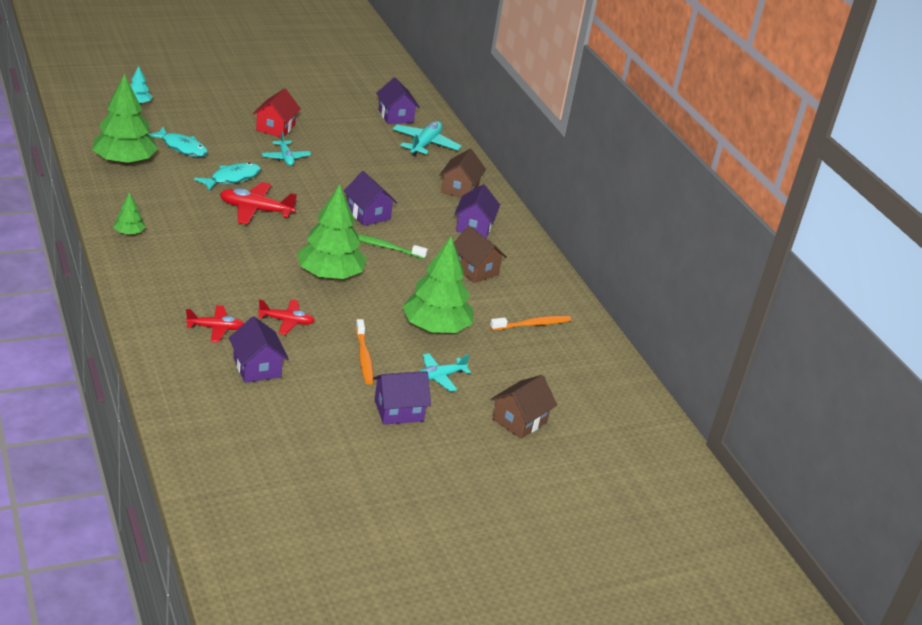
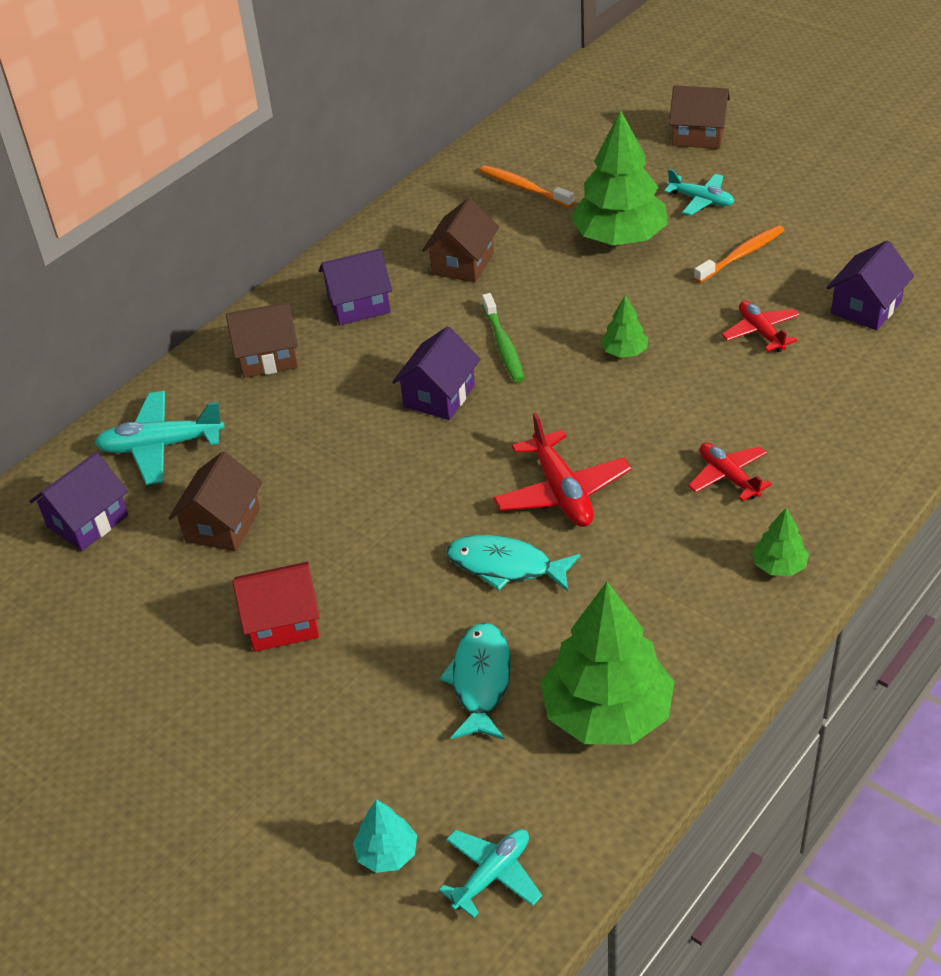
camera: 110 degrees left, 10 degrees up
red plane [186,305,244,342] -> red plane moved to [688,443,772,501]
turquoise plane [262,131,311,166] -> turquoise plane moved to [439,829,542,918]
green tree [297,185,367,279] -> green tree [600,295,648,358], size x0.46
purple house [373,371,431,425] -> none
none -> brown house [169,451,263,551]

